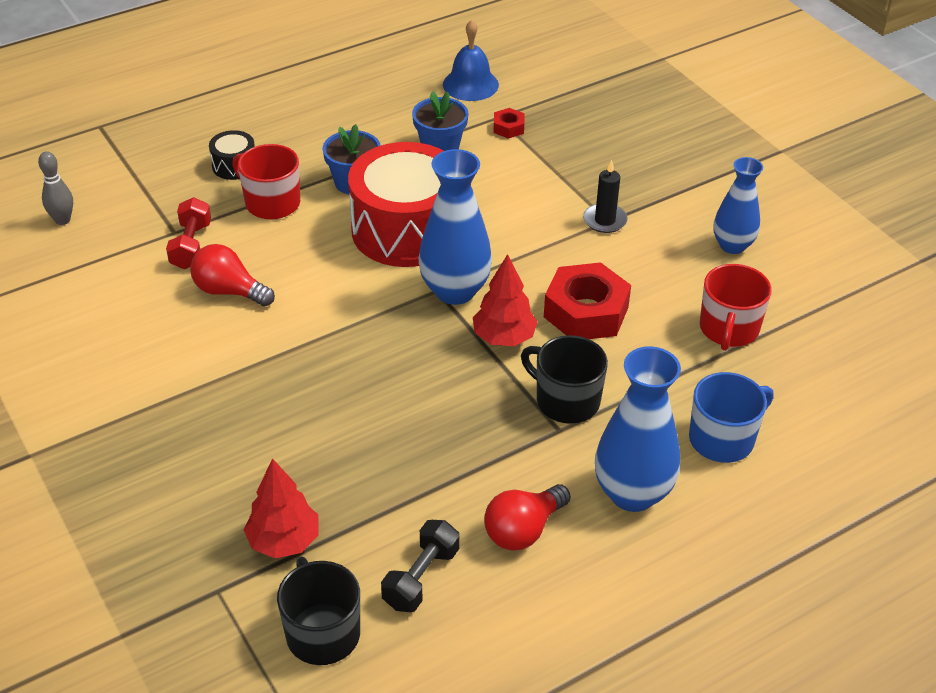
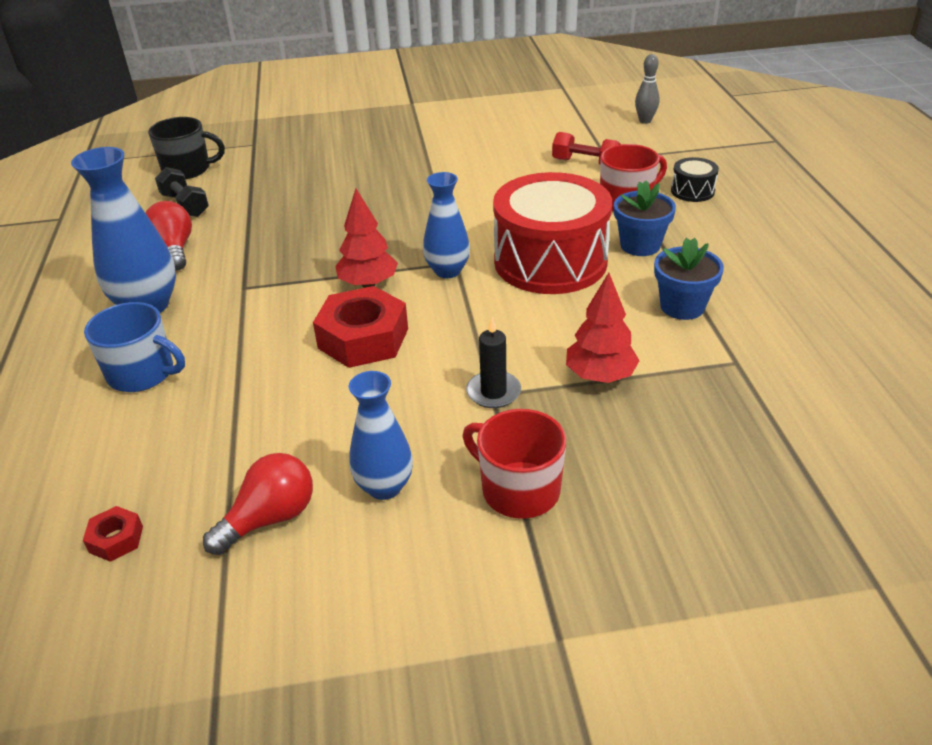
camera: 115 degrees right, 5 degrees down
red light bulb [190,244,275,307] -> red light bulb moved to [203,453,313,555]
red tree [244,458,319,558] -> red tree moved to [566,273,640,383]
blue vase [418,149,492,305] -> blue vase [423,172,470,278], size x0.65
blue bell [443,20,499,101] -> none
red nut [493,108,524,139] -> red nut moved to [83,506,143,562]
black mug [521,335,608,424] -> none
blue mug [689,372,774,463] -> blue mug turned 60 degrees counterclockwise [84,302,185,392]
red mug [700,264,772,351] -> red mug moved to [462,409,566,519]

